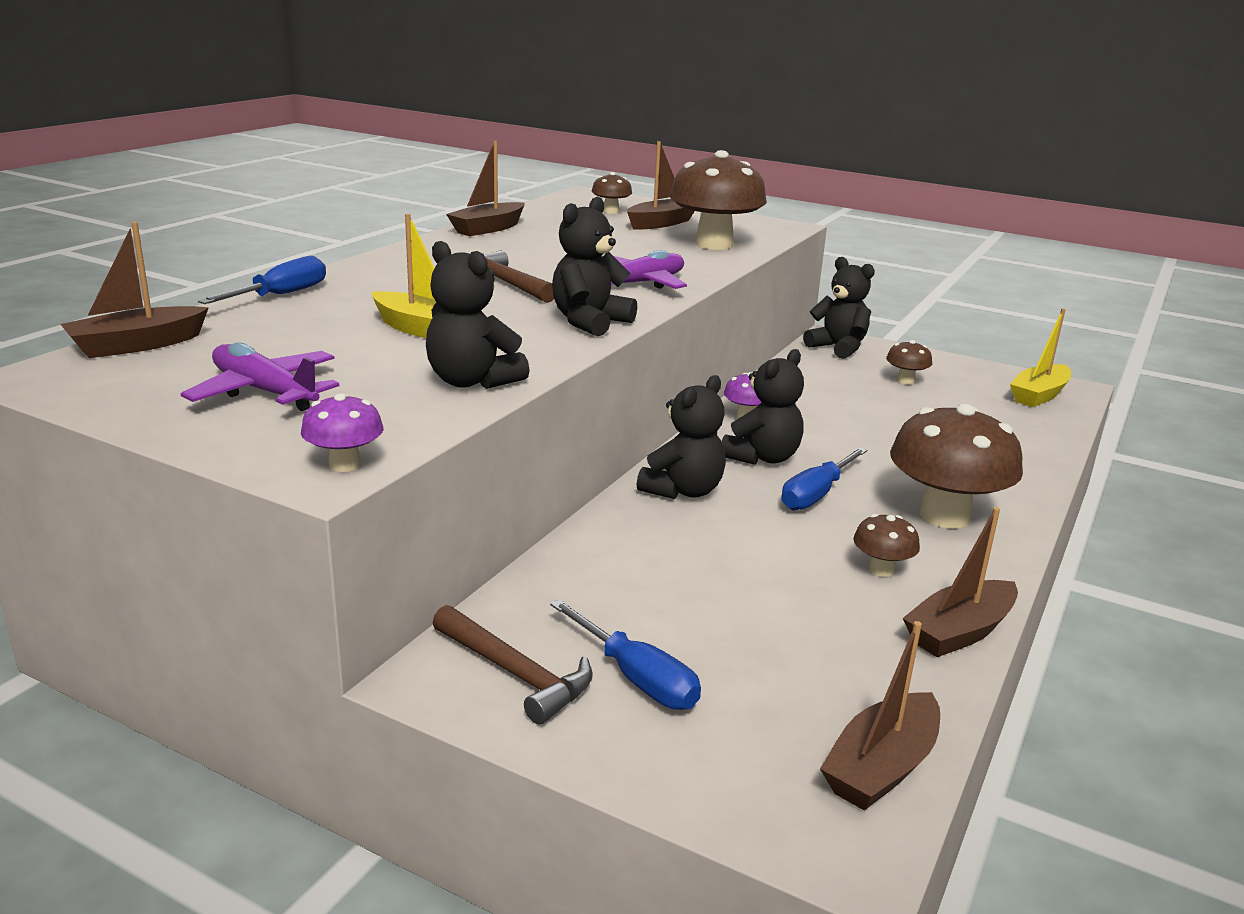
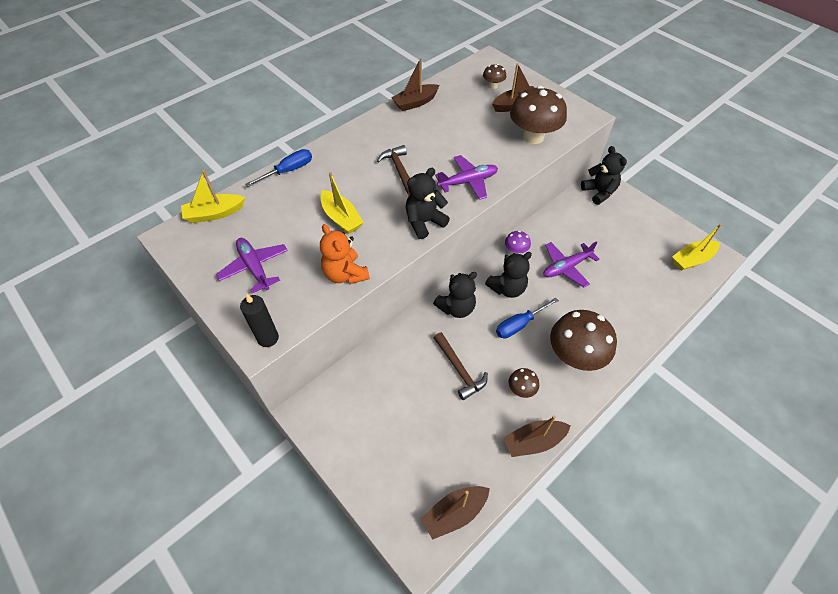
camera: 20 degrees right, 30 degrees up
brown boat [60,222,209,358] -> yellow boat [181,170,245,223]
purple mushroom [301,394,383,472] -> black candle [240,294,279,347]
black teddy bear [426,241,530,389] -> orange teddy bear [320,224,370,284]
brown hammer [433,605,593,725] -> brown hammer moved to [434,332,488,400]
blue screwdriver [550,599,701,710] -> none
brown mushroom [886,340,932,384] -> none
none -> purple plane [543,241,599,287]

